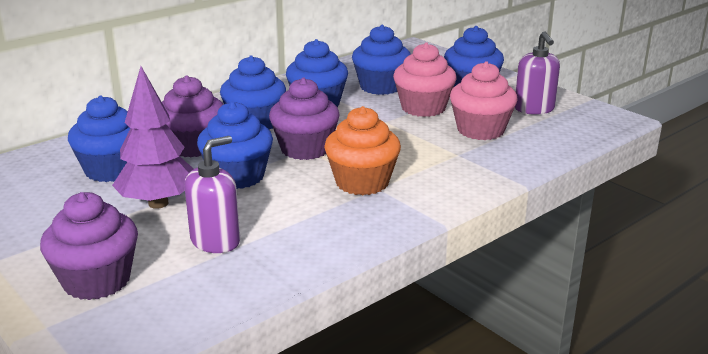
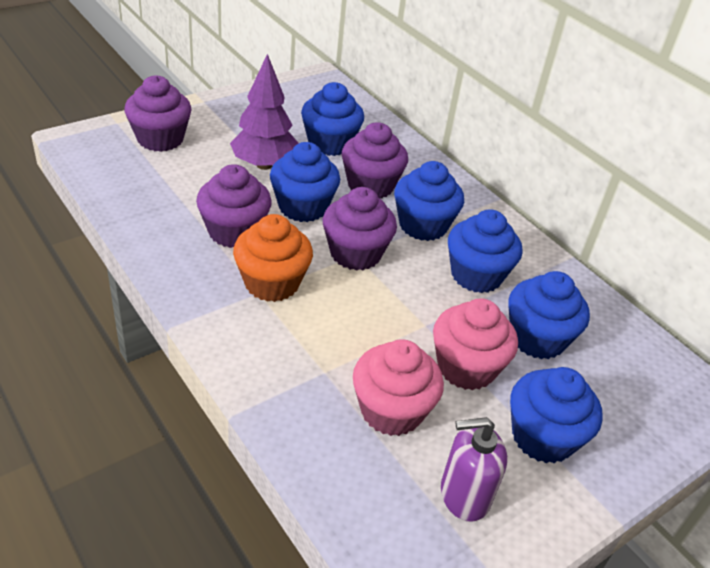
camera: 90 degrees right, 15 degrees up
purple soap dispenser [185,136,240,253] -> none
none -> purple cupcake [196,164,272,248]

